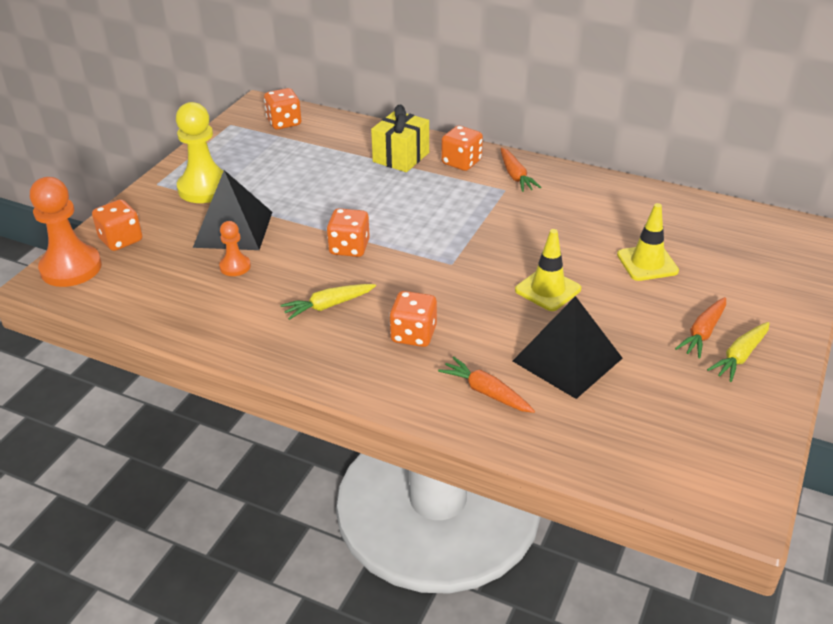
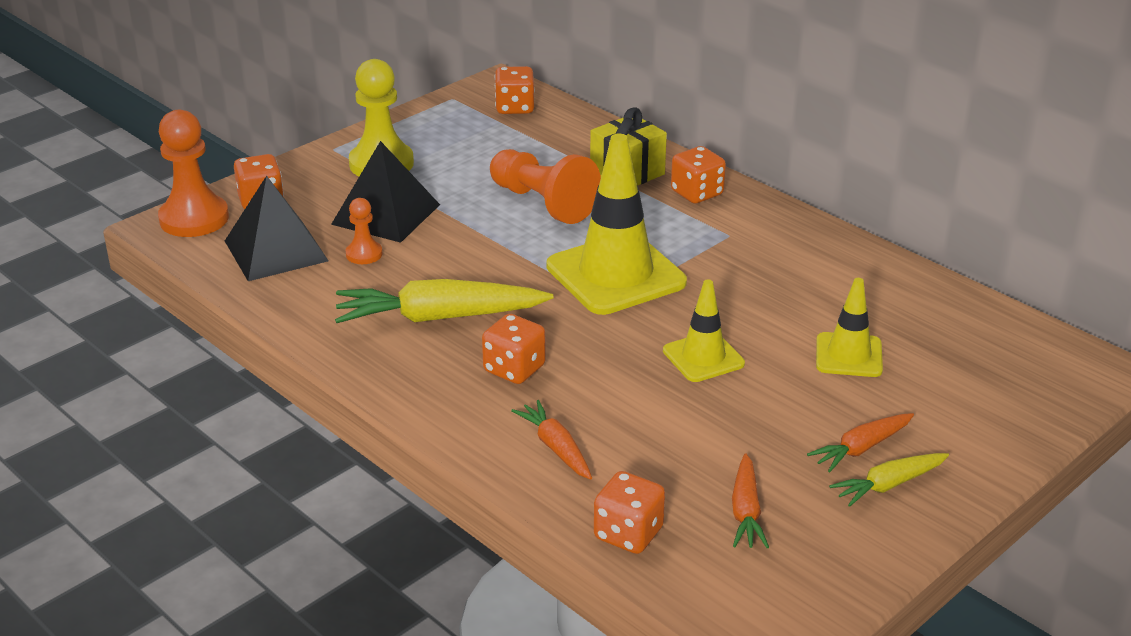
camera: 20 degrees right, 5 degrees down
yellow carrot [281,284,376,320] -> yellow carrot [335,279,553,323], size x1.84
orange dice [327,208,370,257] -> orange dice moved to [594,471,665,554]
orange carrot [501,148,542,192] -> orange carrot moved to [732,453,769,548]
black pyramid [513,296,623,399] -> black pyramid moved to [225,176,329,281]
none -> orange pawn [490,149,601,224]
none -> yellow traffic cone [547,134,687,315]

